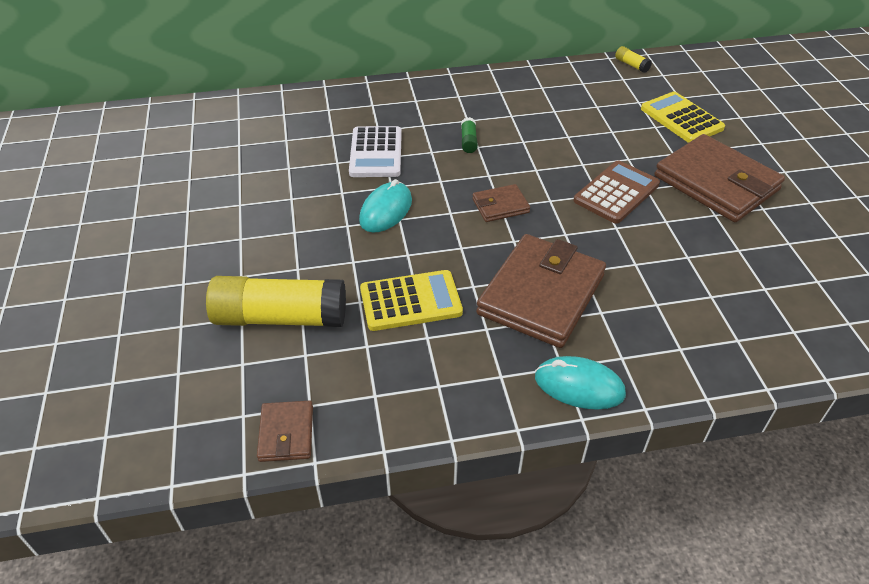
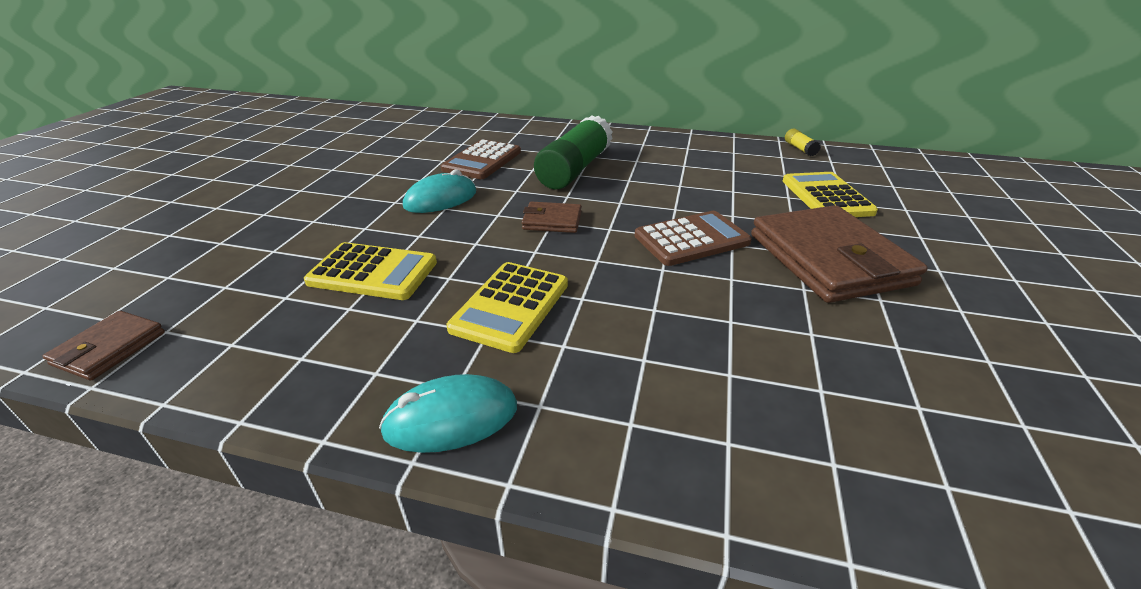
camera: 25 degrees right, 10 degrees down
yellow glue stick [206,276,346,327] -> none
white calculator [349,126,402,177] -> brown calculator [441,139,521,179]
green glue stick [461,117,478,153] -> green glue stick [534,115,613,189], size x2.46
brown wallet [476,234,606,348] -> yellow calculator [447,262,568,353]
turquoise mouse [535,356,626,410] -> turquoise mouse turned 60 degrees counterclockwise [379,374,517,453]

